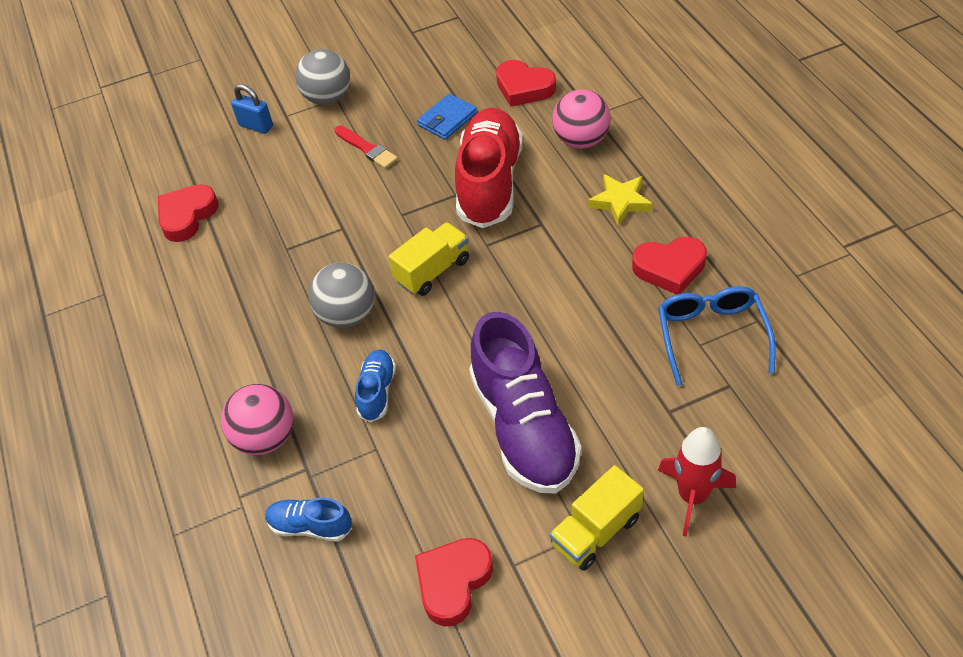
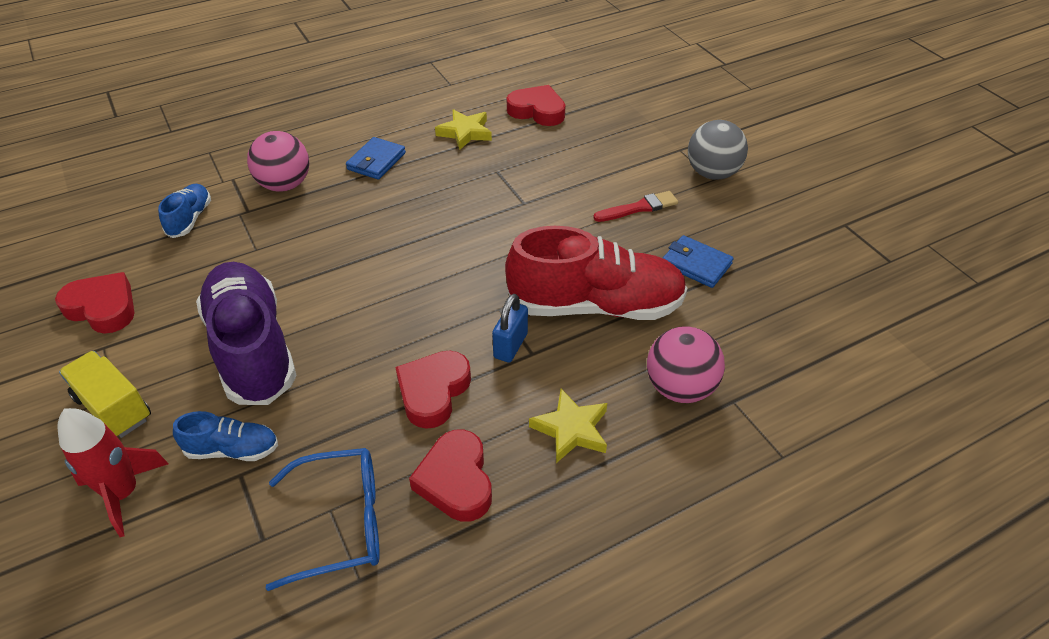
camera: 80 degrees right, 5 degrees down
blue padlock [231,84,273,134] -> blue padlock moved to [492,294,528,362]
grey ball [309,263,374,328] -> none
red brush [335,126,398,169] -> red brush turned 150 degrees counterclockwise [593,191,678,222]
blue shoe [355,349,396,422] -> blue shoe moved to [173,411,278,461]
yellow truck [389,222,469,296] -> none
purple shoe [469,312,581,494] -> purple shoe turned 90 degrees clockwise [196,262,297,405]
red heart [496,60,556,107] -> red heart moved to [395,350,471,429]
none -> blue wallet [346,137,406,180]
none -> yellow star [435,109,492,150]

